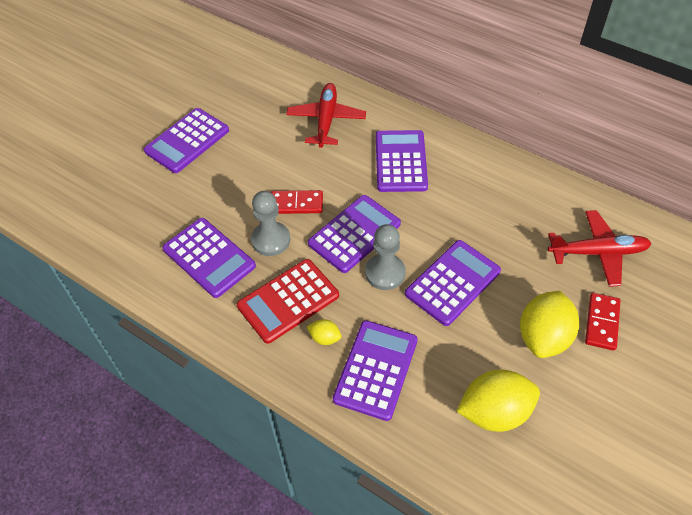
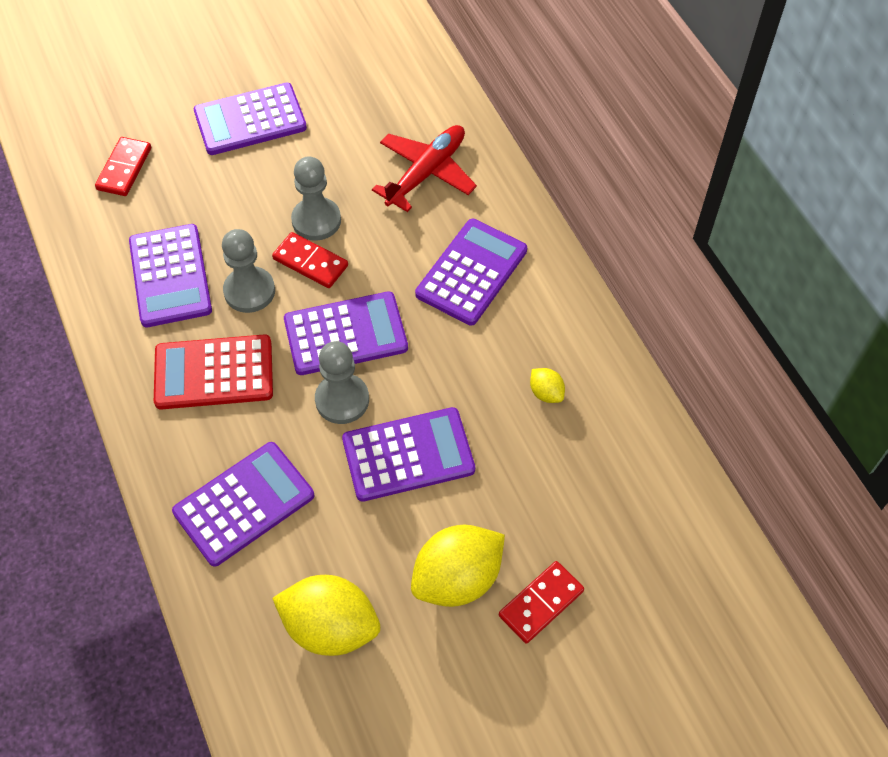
camera: 30 degrees right, 5 degrees up
yellow lemon [307,319,342,345] -> yellow lemon moved to [530,368,565,403]
red plane [548,210,652,287] -> none
none -> red domino [95,137,151,196]
none -> grey pawn [291,157,341,241]

